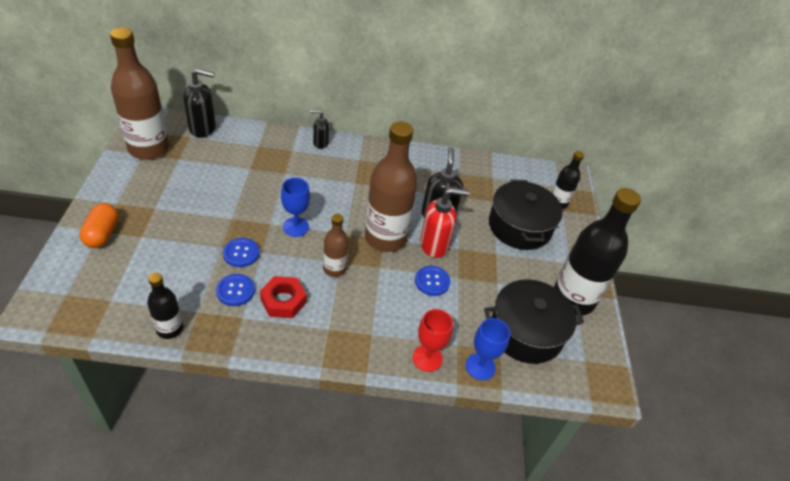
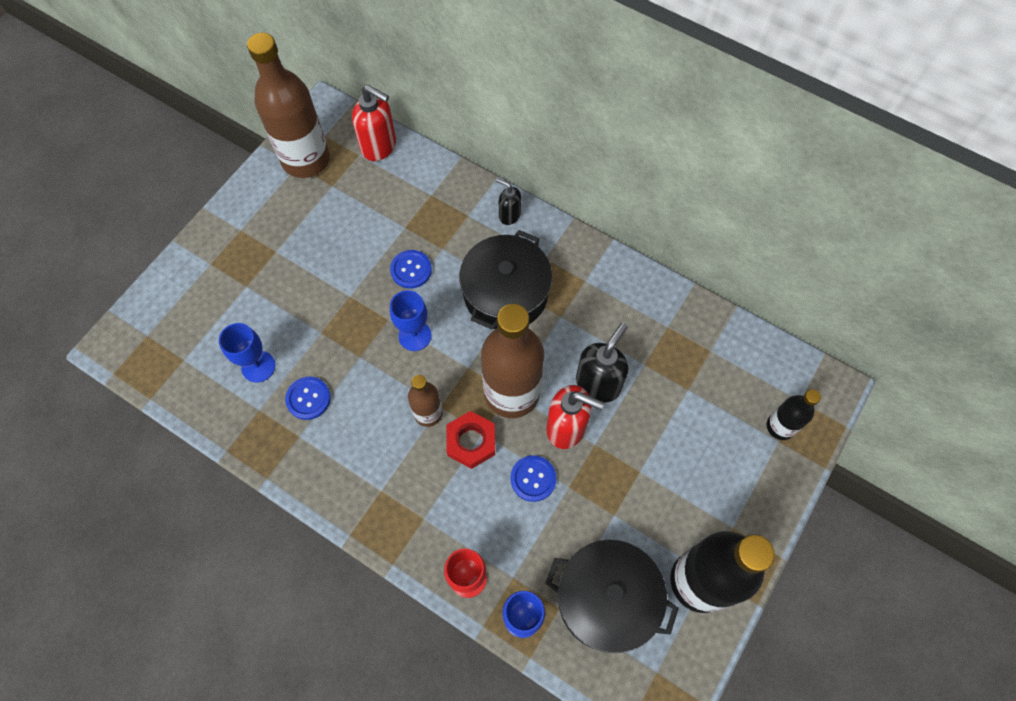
camera: 35 degrees right, 20 degrees up
orange capsule [79,203,119,248] -> none
black bottle [147,272,183,339] -> none
black soap dispenser [184,68,216,138] -> red soap dispenser [352,85,396,161]
blue button [223,238,260,267] -> blue button moved to [390,250,432,288]
red nut [260,276,307,318] -> red nut moved to [446,411,495,469]
black pot [489,179,563,250] -> black pot moved to [459,230,552,329]
none -> blue goblet [219,323,275,383]

